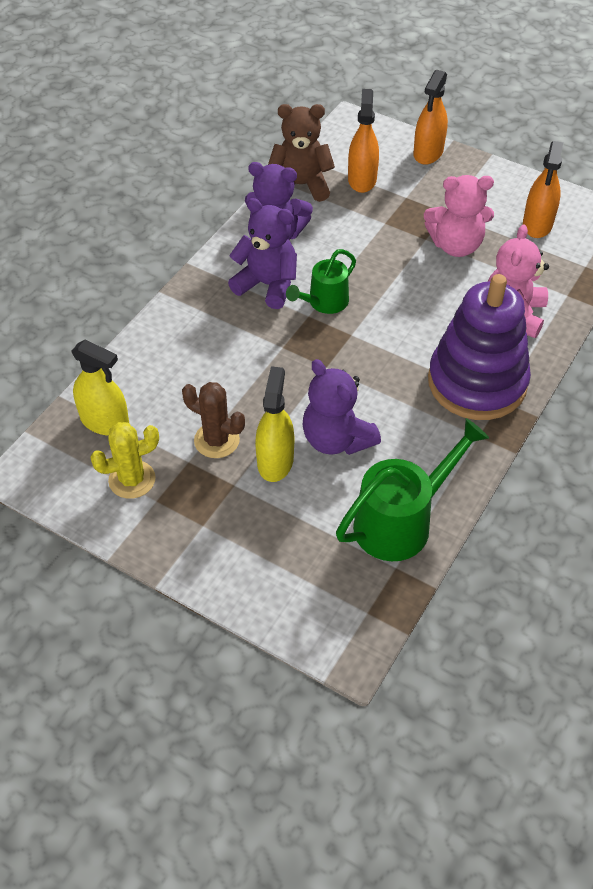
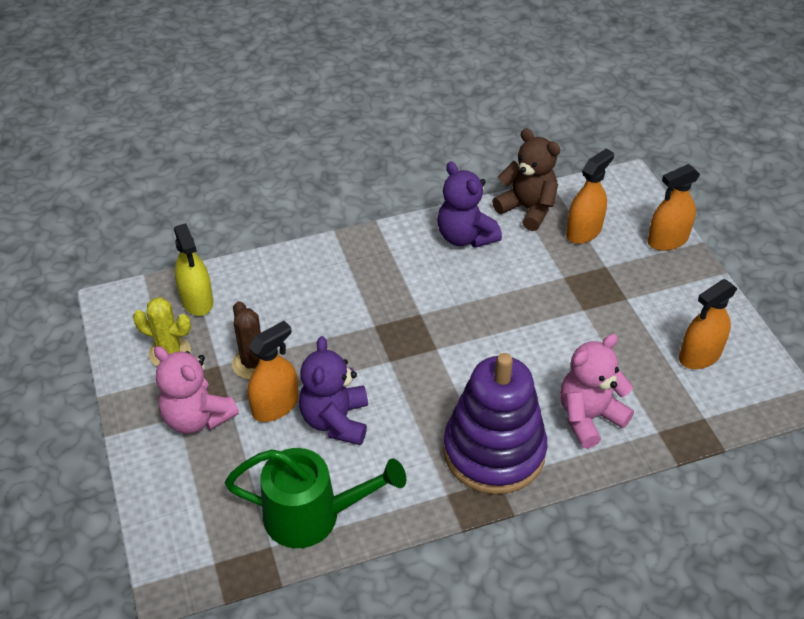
camera: 40 degrees right, 5 degrees down
purple teddy bear [228,198,297,309] -> none
yellow spray bottle [255,366,294,482] -> orange spray bottle [248,321,298,422]
green watering can [286,249,356,314] -> none
pink teddy bear [424,175,494,257] -> pink teddy bear moved to [154,346,239,434]

